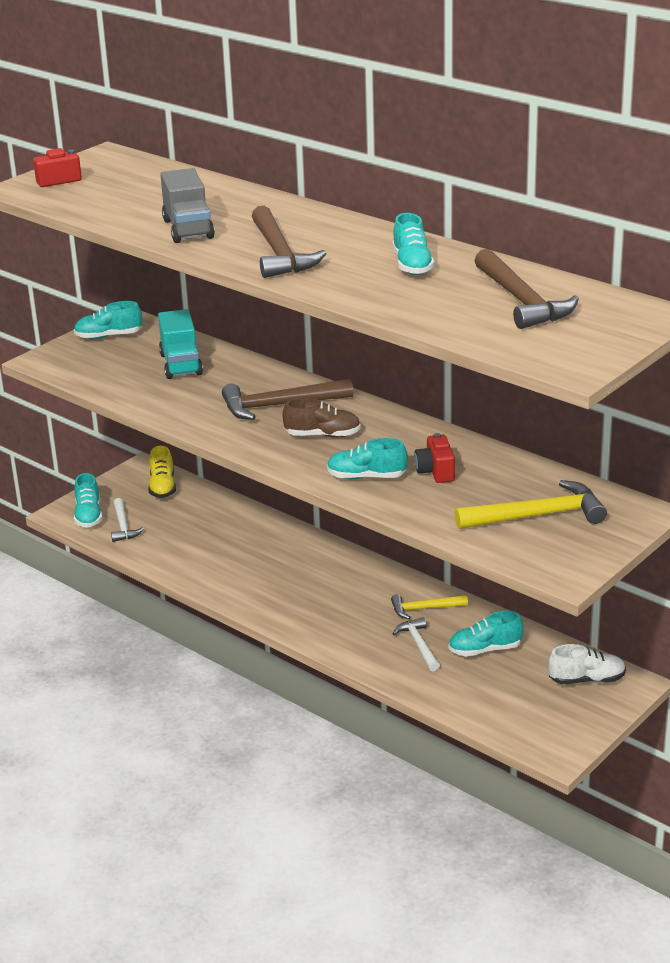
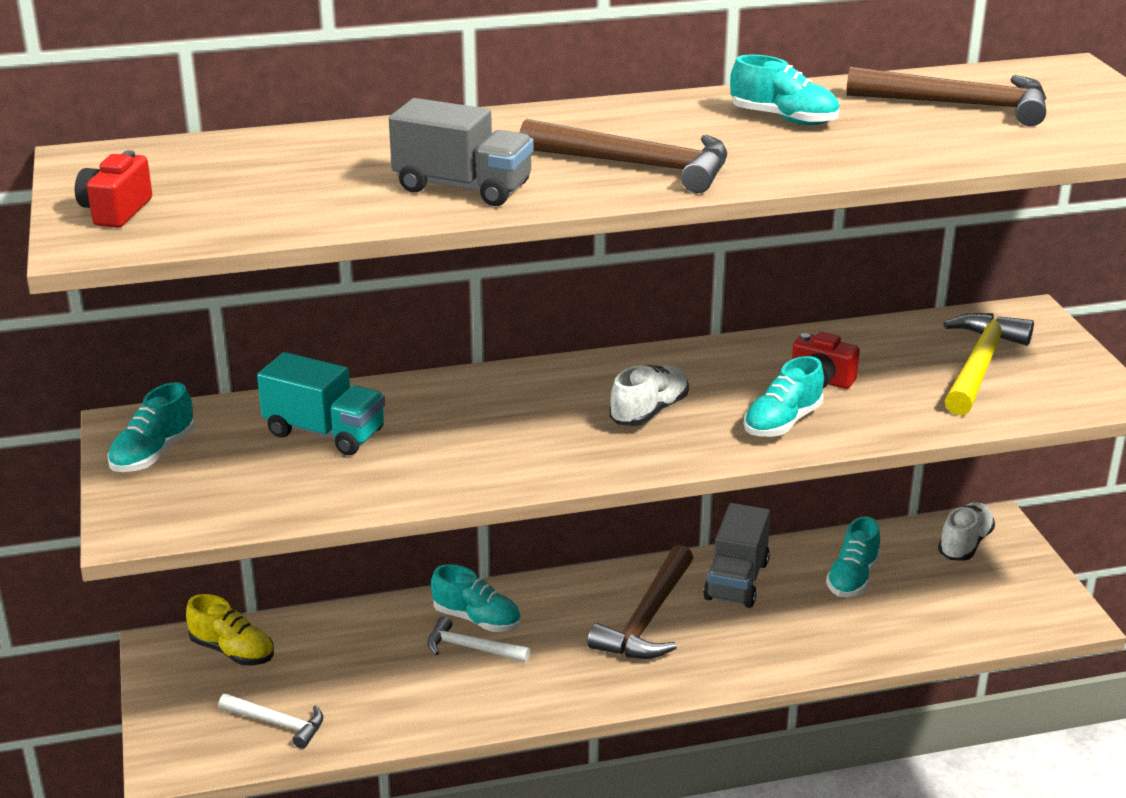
camera: 55 degrees left, 0 degrees up
turquoise shoe [74,473,102,528] -> turquoise shoe moved to [431,564,521,632]
brown hammer [222,379,353,420] -> brown hammer moved to [588,545,693,659]
brown shoe [283,398,361,438] -> white shoe [610,365,689,426]
yellow hammer [391,594,468,619] -> grey truck [703,503,771,608]
white hammer [392,617,440,671] -> white hammer moved to [428,616,530,662]

